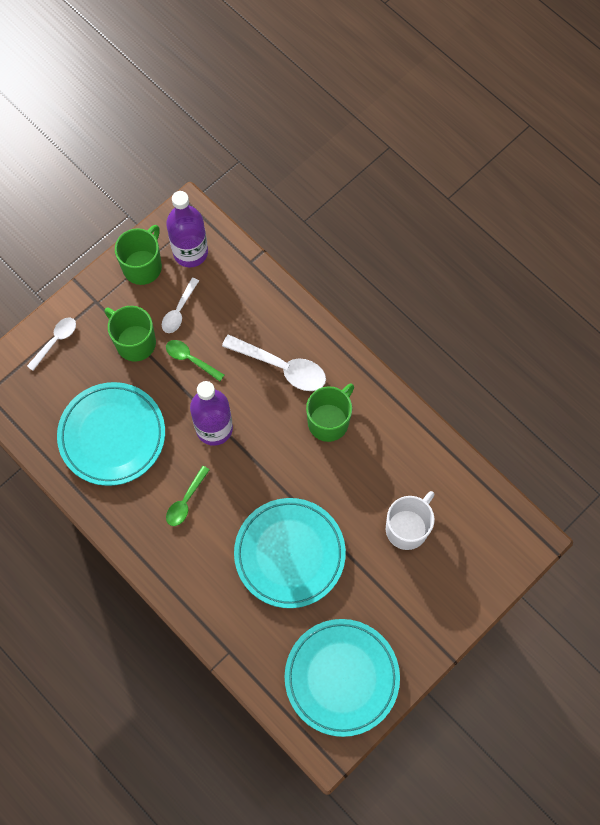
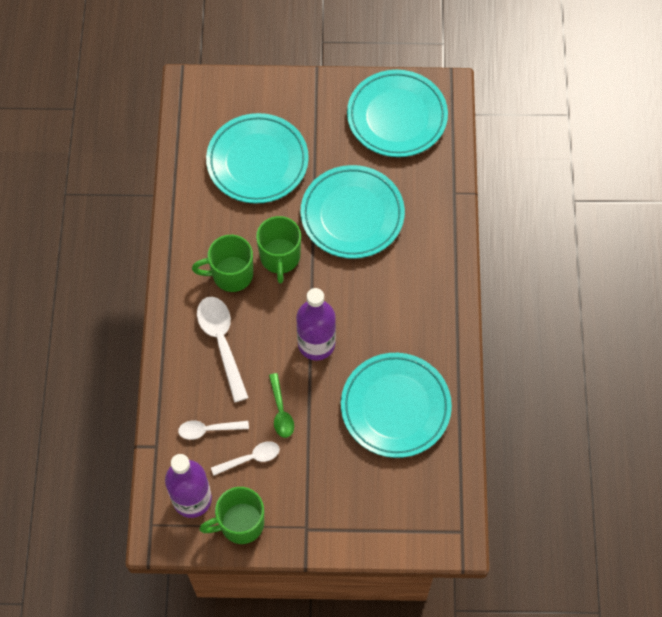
camera: 135 degrees left, 5 degrees down
white spoon [27,317,76,371] -> white spoon moved to [178,420,249,440]
green mug [105,306,156,361] -> green mug moved to [256,216,301,283]
green spoon [166,466,210,526] -> none
white mug [386,491,435,550] -> turquoise plate [206,113,309,204]

